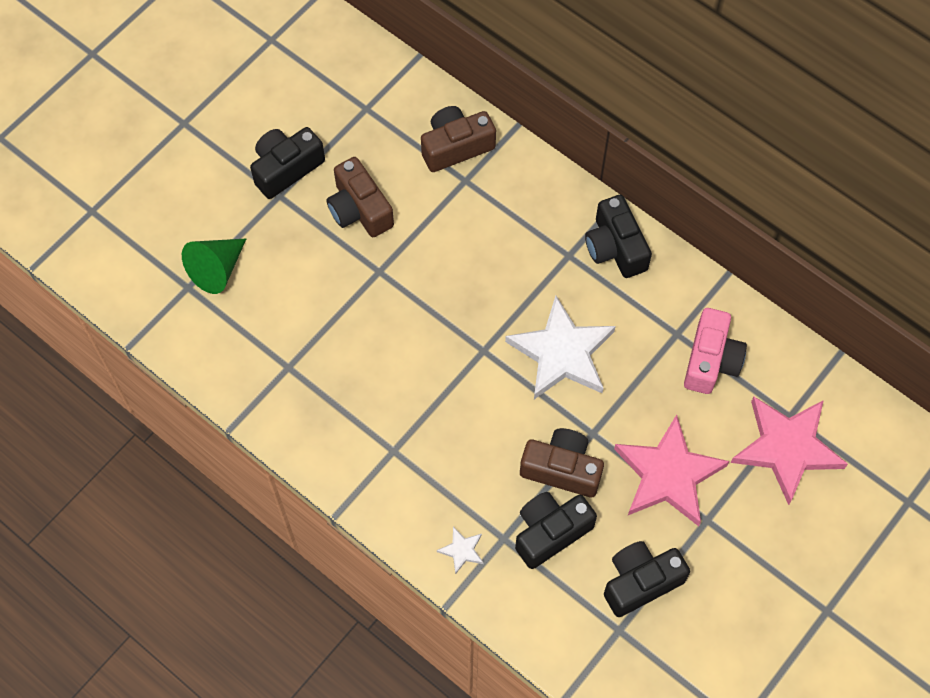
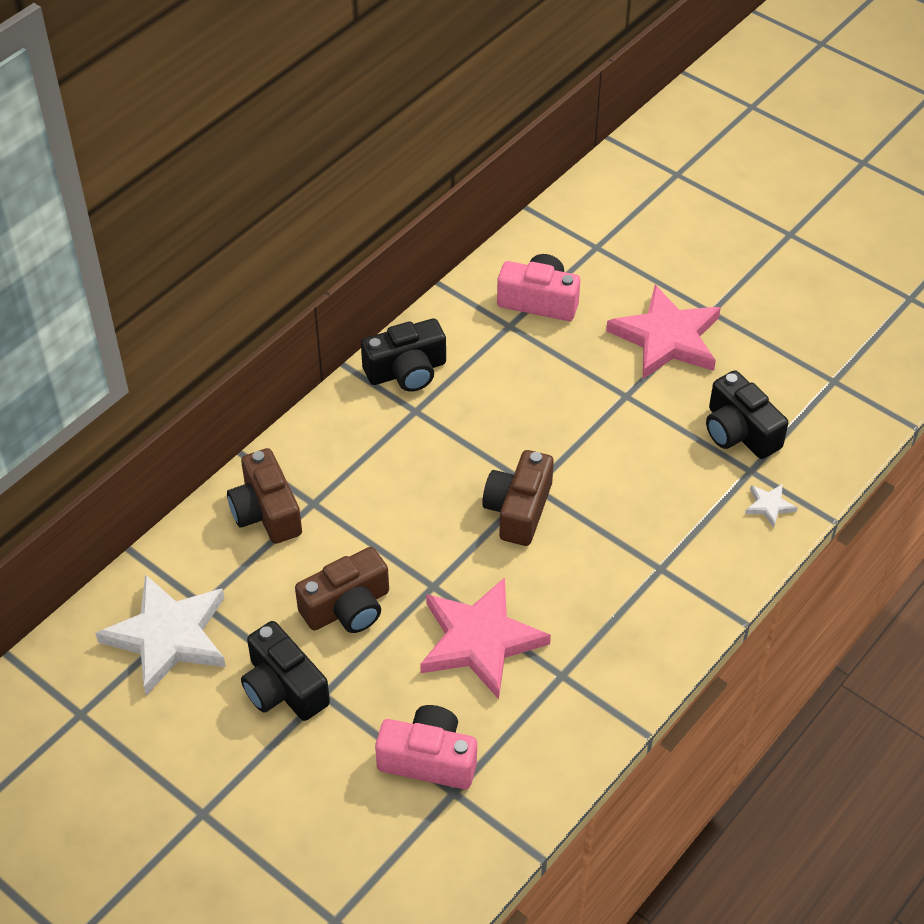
camera: 90 degrees left, 15 degrees down
green cone [182,239,246,294] -> pink camera [375,705,477,789]
white star [505,296,616,399] -> white star moved to [95,574,226,695]
brown camera [520,428,604,497] -> brown camera moved to [482,450,554,546]
black camera [604,541,690,617] -> none
pink star [731,397,848,505] -> pink star moved to [420,577,551,699]

